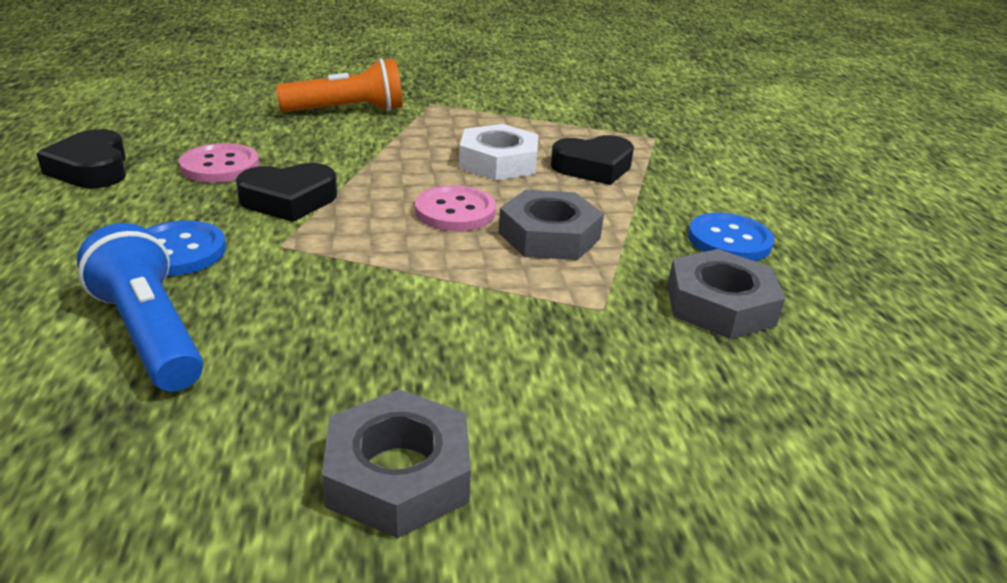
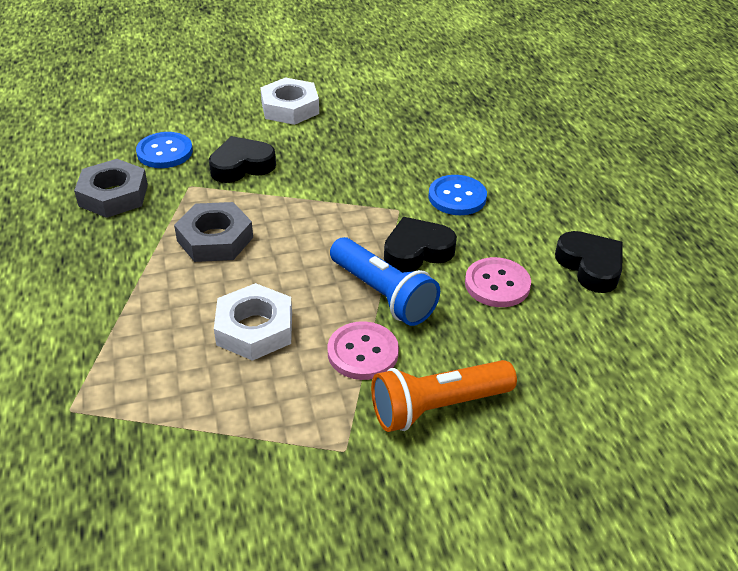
camera: 175 degrees right, 10 degrees up
blue flashlight [77,223,203,392] -> blue flashlight moved to [330,237,440,326]
grey nut [322,389,471,538] -> white nut [260,77,319,125]
pink button [415,185,496,231] -> pink button moved to [328,321,399,380]
black heart [551,135,634,185] -> black heart moved to [209,136,276,183]
blue button [688,213,774,261] -> blue button moved to [136,132,193,168]

